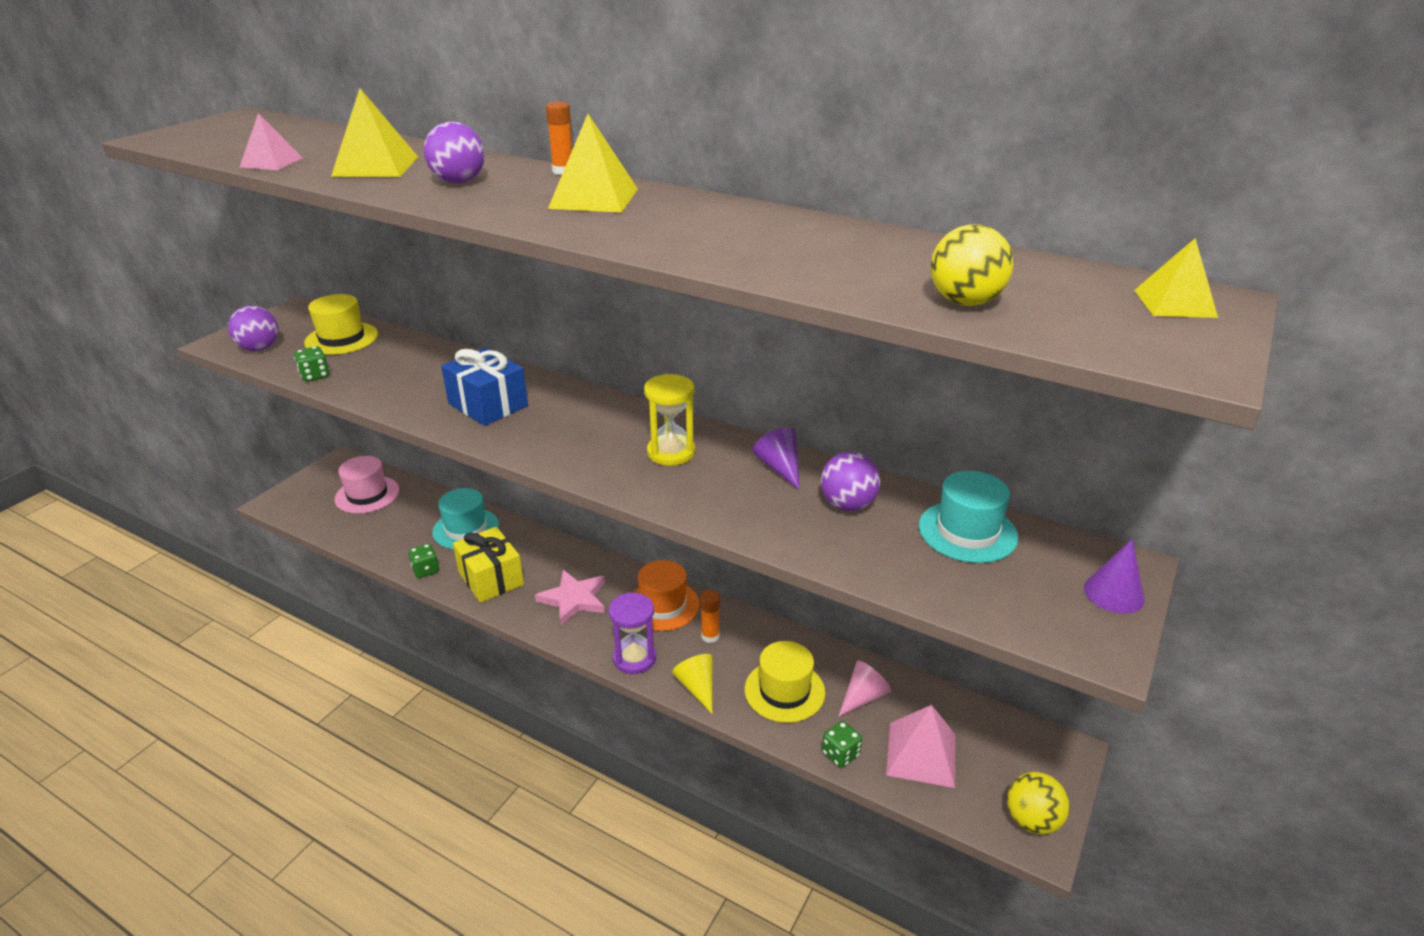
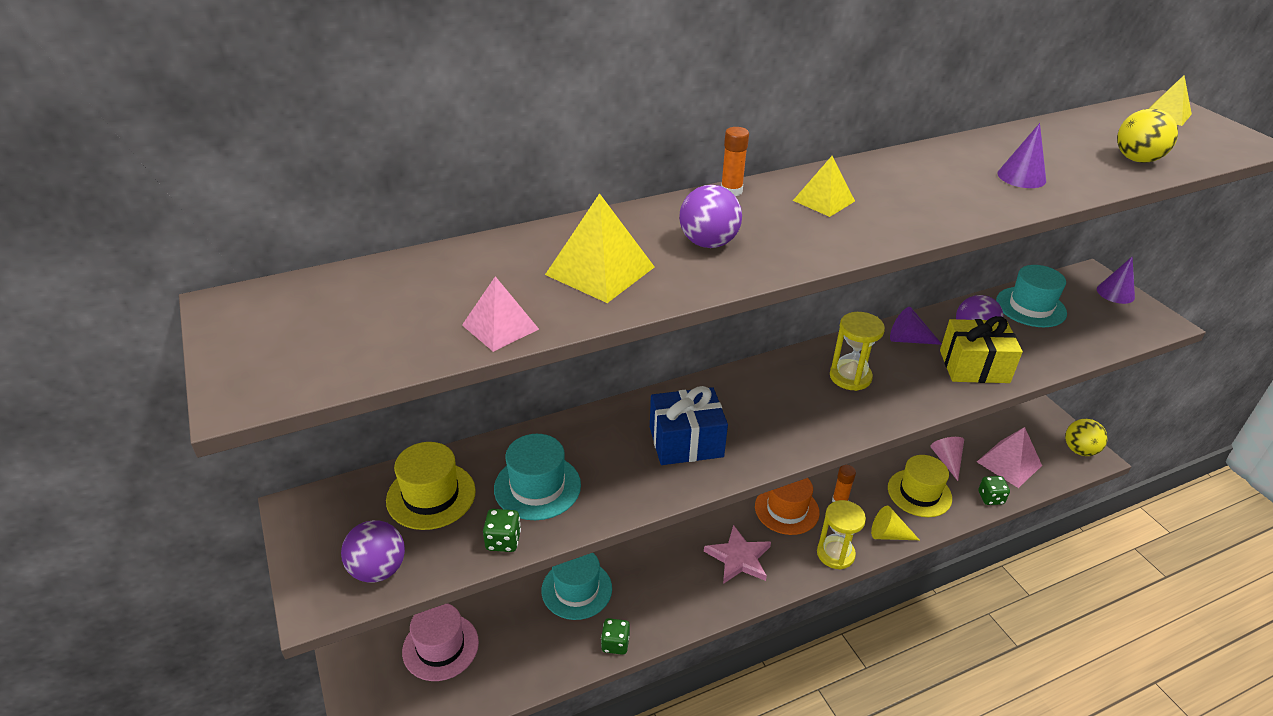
camera: 55 degrees left, 5 degrees up
yellow gift [453,527,524,603] -> yellow gift moved to [940,316,1023,383]
yellow pyramid [548,114,638,213] -> yellow pyramid [793,156,855,217], size x0.65
purple hourglass [609,592,656,674] -> yellow hourglass [817,500,866,570]
none -> turquoise hat [494,434,581,520]
none -> purple cone [997,123,1046,188]

